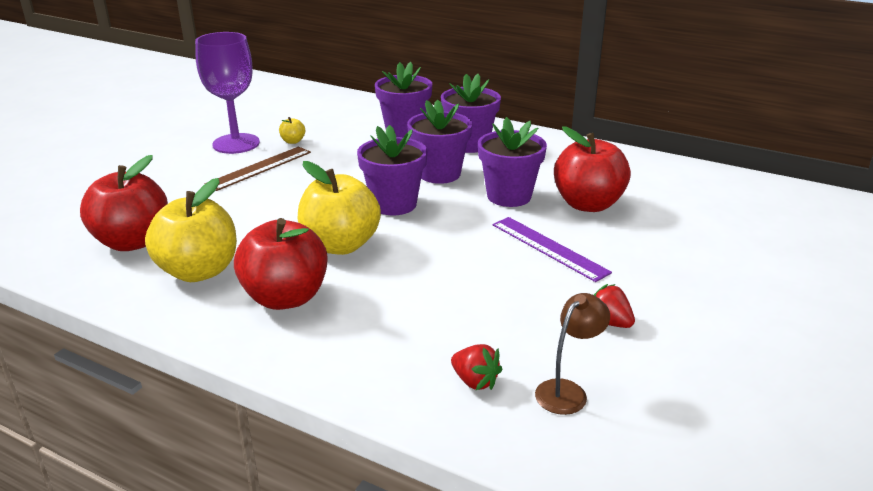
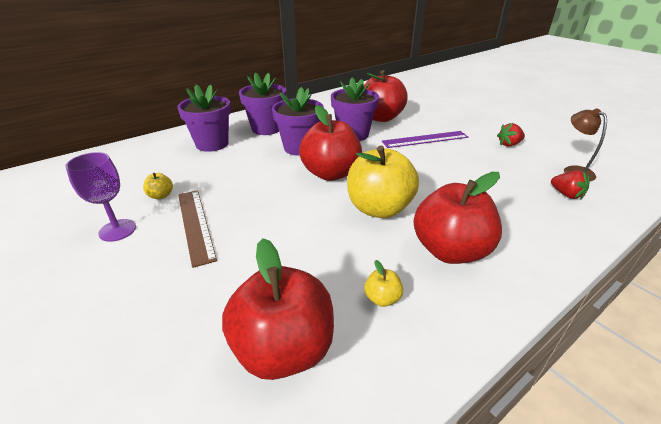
camera: 65 degrees left, 5 degrees up
yellow apple [145,178,237,282] -> yellow apple [364,260,403,307], size x0.41
purple goblet [195,32,260,154] -> purple goblet [65,152,136,242], size x0.64
purple flower pot [357,125,427,215] -> red apple [299,105,362,181]
red strawberry [451,344,502,390] -> red strawberry turned 75 degrees clockwise [551,170,590,200]

